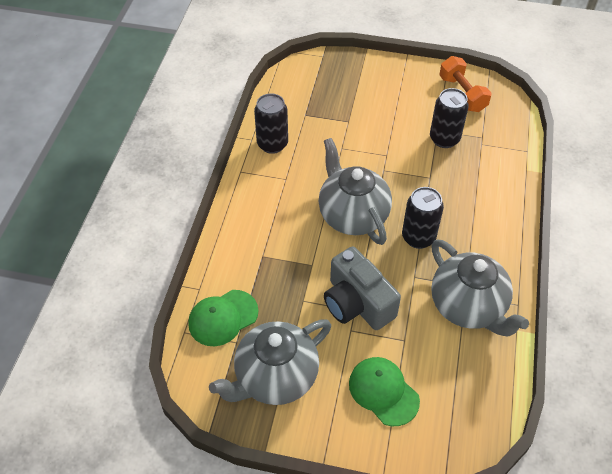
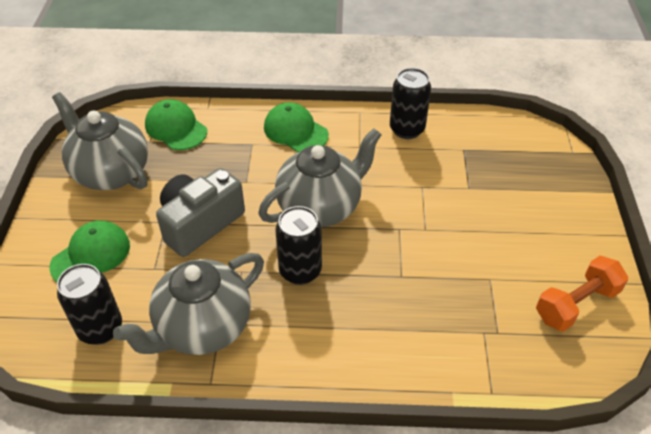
camera: 80 degrees right, 5 degrees down
black can [430,88,469,148] -> black can moved to [57,264,122,345]
none -> green cap [264,102,329,152]

